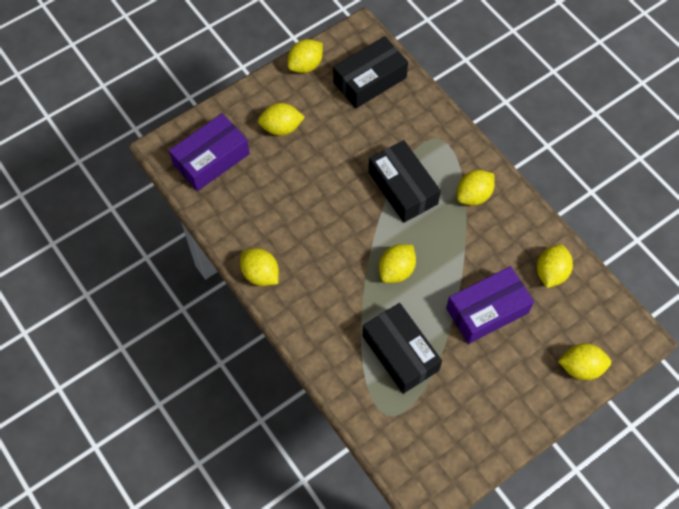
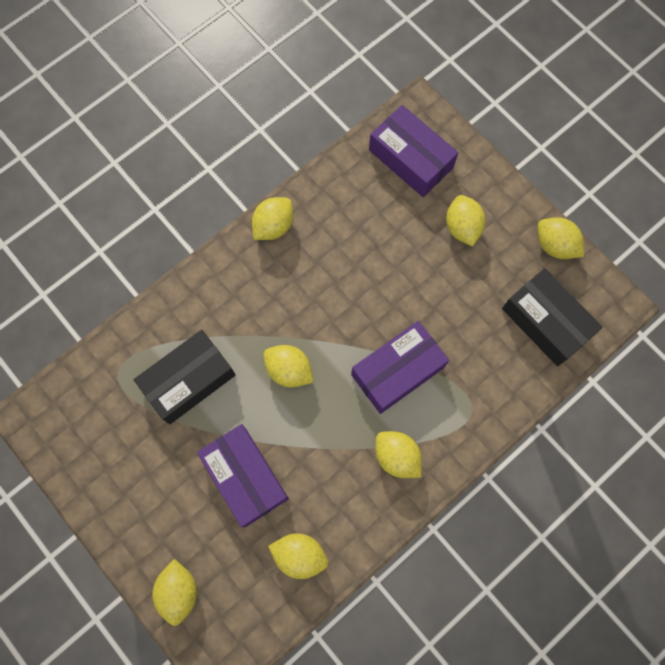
camera: 85 degrees right, 10 degrees up
black box [368,140,441,223] -> purple box [351,321,449,414]

